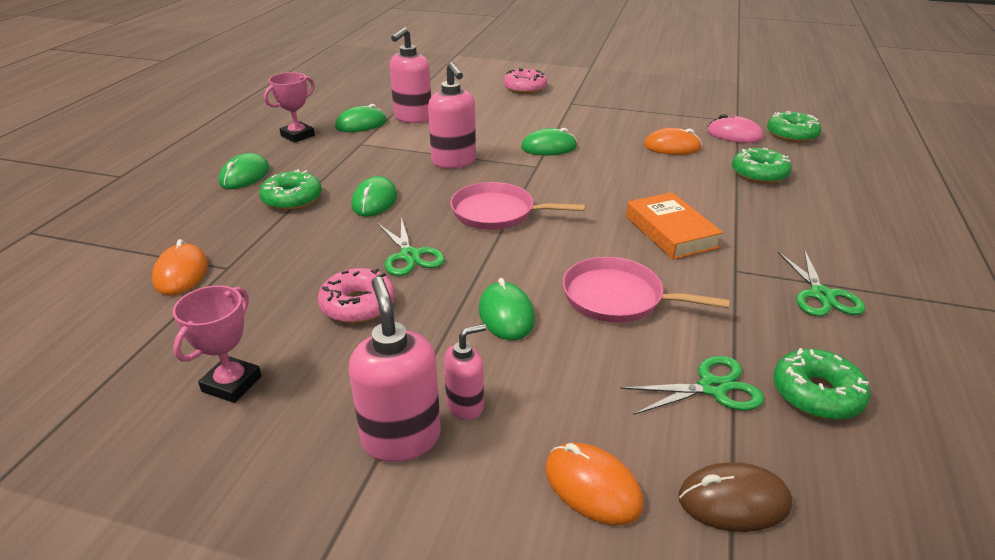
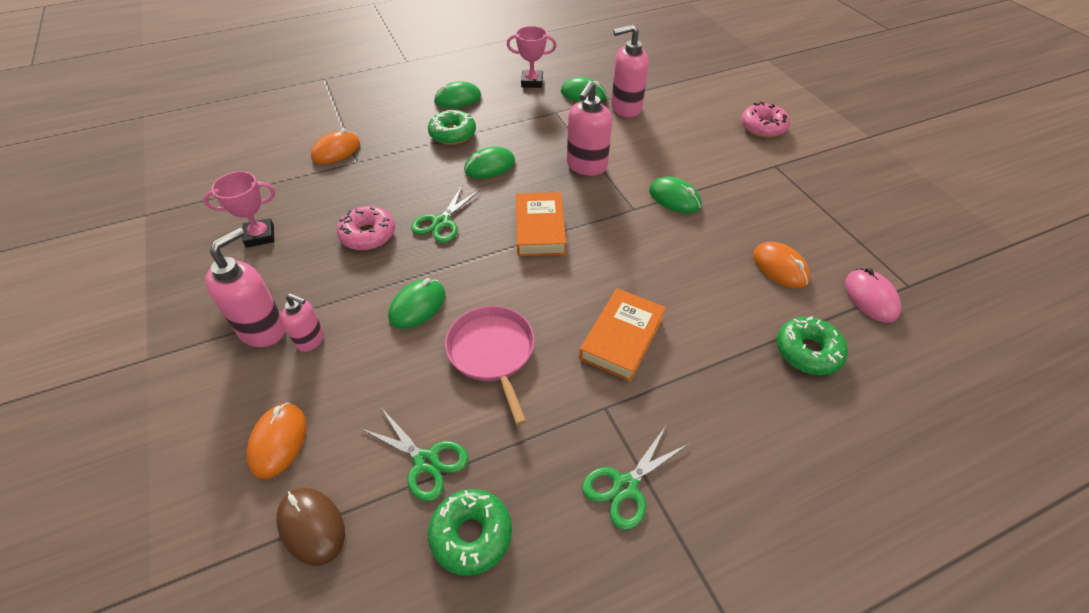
camera: 50 degrees right, 15 degrees up
pink pan [450,182,586,230] -> orange book [516,192,566,256]
green donut [767,111,821,143] -> none

